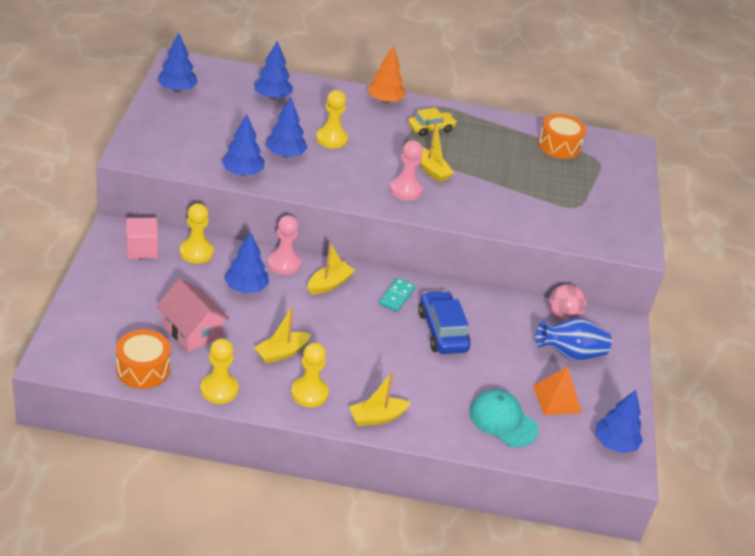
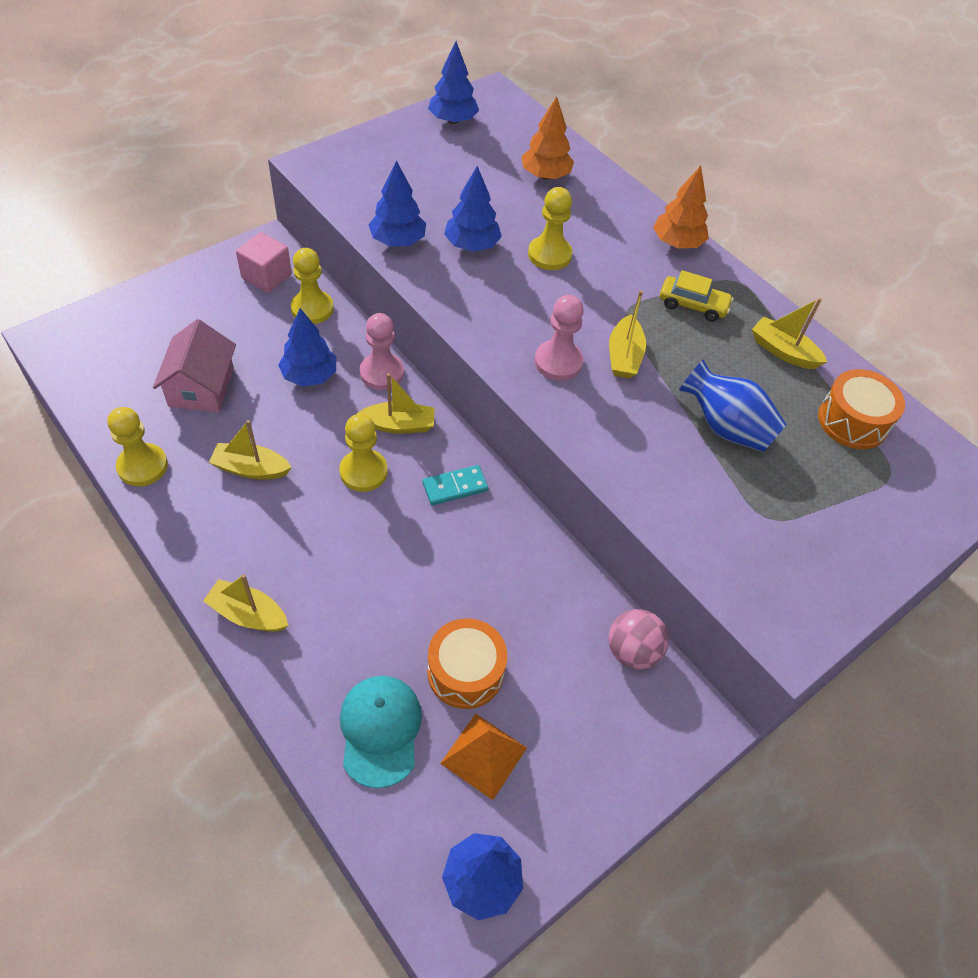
camera: 45 degrees right, 15 degrees up
orange drum [116,329,171,389] -> orange drum moved to [427,618,507,709]
blue tree [254,41,294,100] -> orange tree [521,97,574,179]
yellow pawn [291,343,329,407] -> yellow pawn moved to [339,414,388,492]
blue car [418,291,471,354] -> none
blue vase [536,318,612,361] -> blue vase moved to [679,359,787,452]
none -> yellow boat [752,298,827,369]

